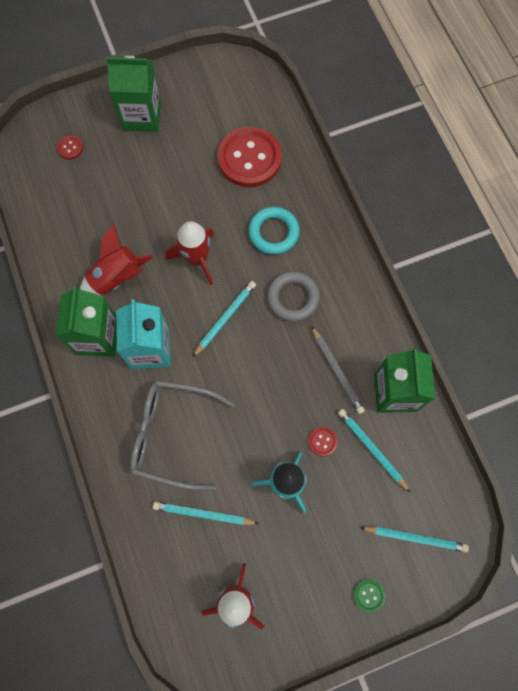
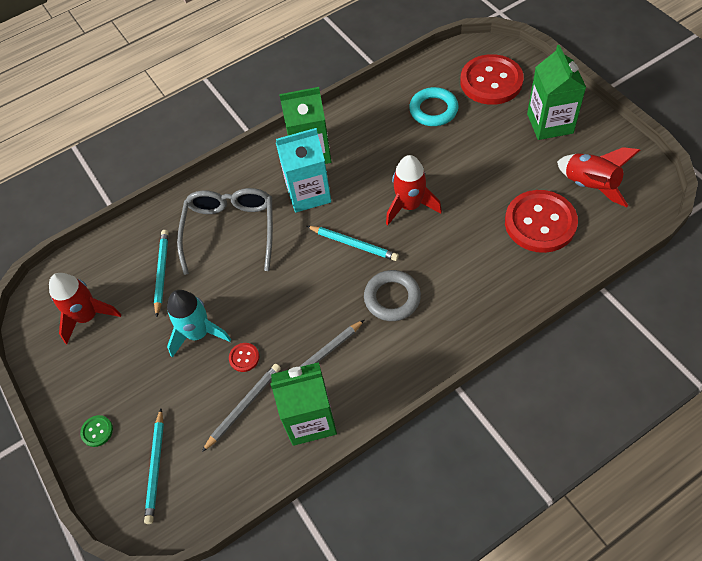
camera: 85 degrees right, 15 degrees down
red button [57,135,83,159] -> red button [460,54,524,105], size x2.49
red rocket [80,224,153,295] -> red rocket moved to [557,147,640,207]
turquoise ring [248,207,300,255] -> turquoise ring moved to [409,87,458,126]
turquoise pencil [338,409,411,493] -> grey pencil [202,364,281,452]

